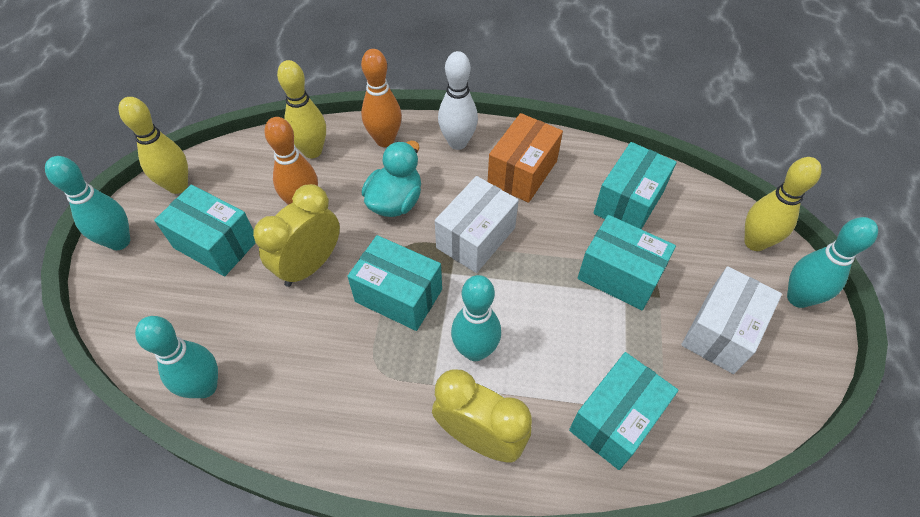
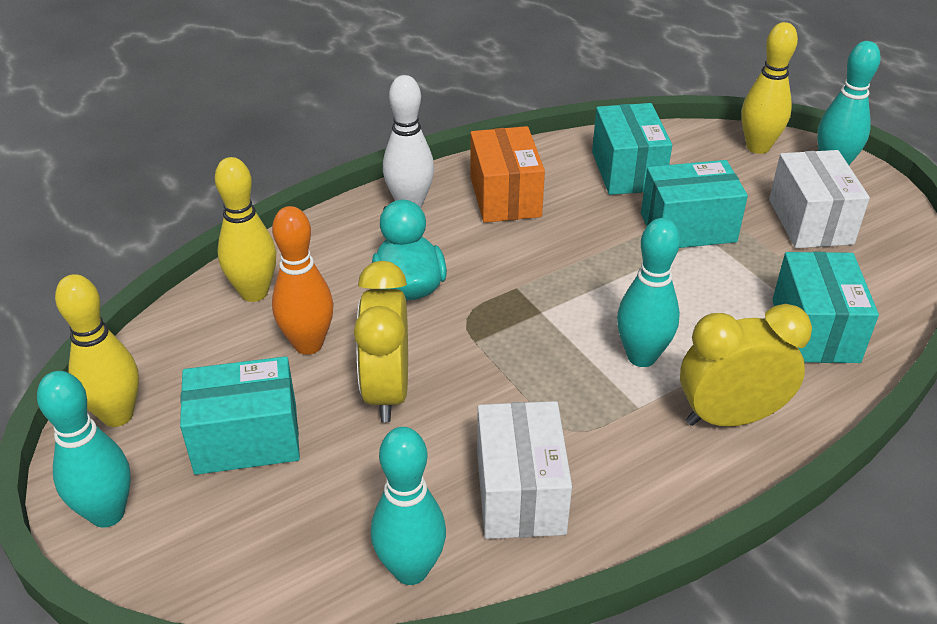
camera: 40 degrees left, 15 degrees down
turquoise box [347,235,442,331] -> none
orange bowling pin [361,49,402,147] -> none
white box [435,176,519,273] -> white box moved to [477,401,572,539]

